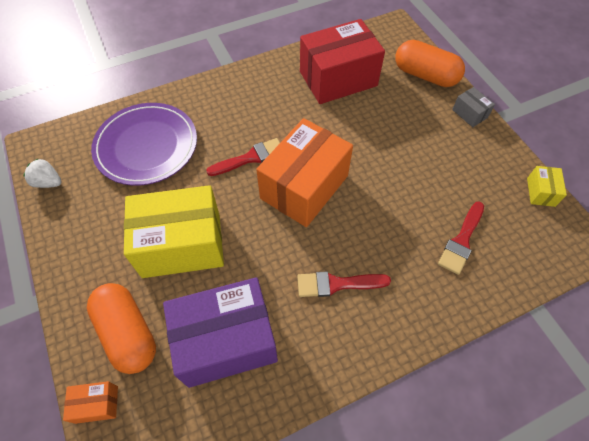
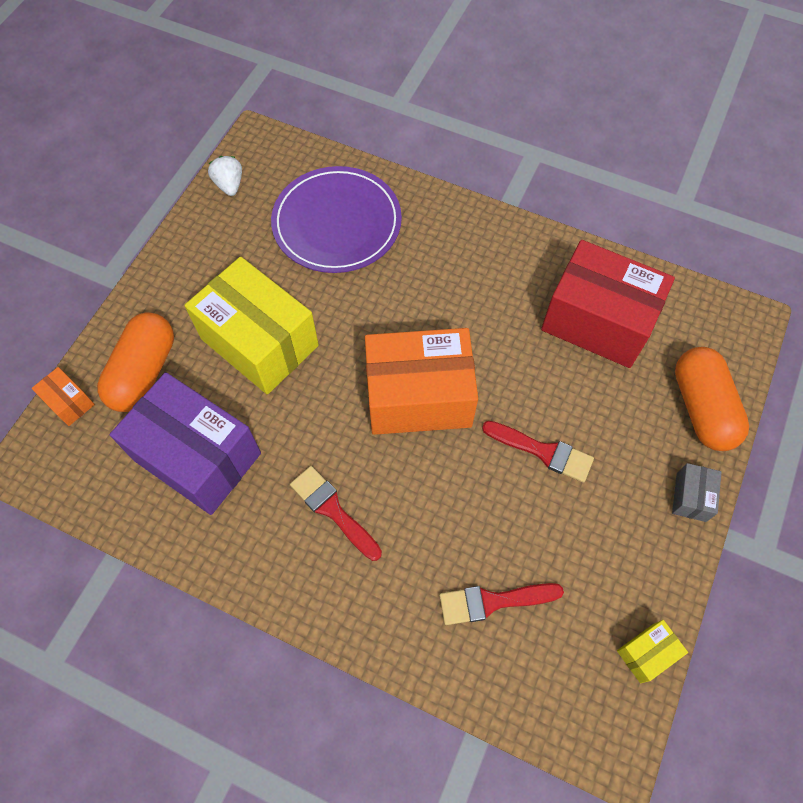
camera: 50 degrees right, 5 degrees up
red brush [206,138,280,176] -> red brush moved to [482,421,594,482]

